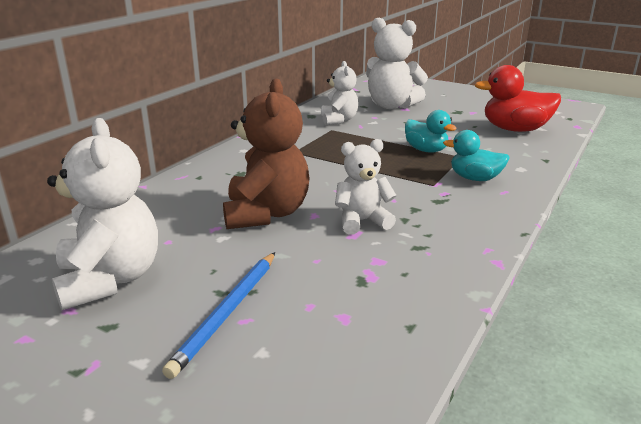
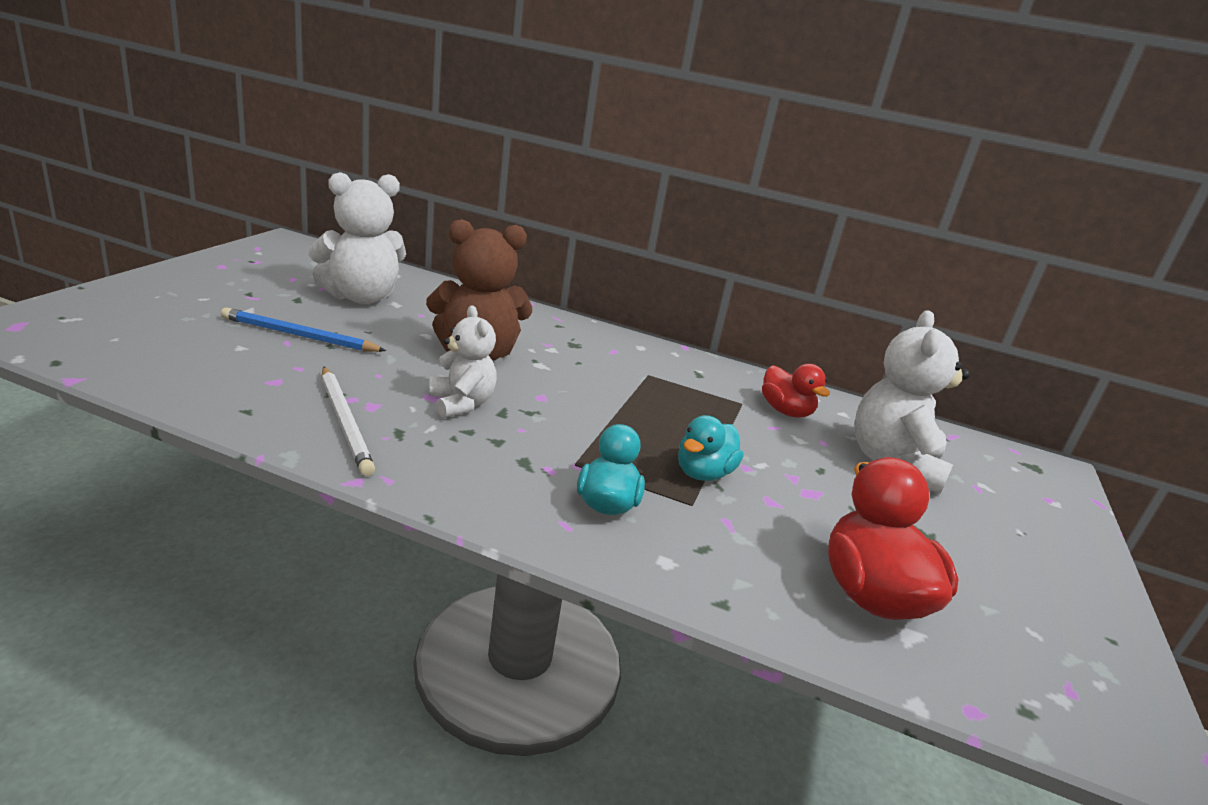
camera: 75 degrees right, 0 degrees up
white teddy bear [321,61,358,125] -> red duck [762,364,830,417]
none -> white pencil [322,366,375,476]

